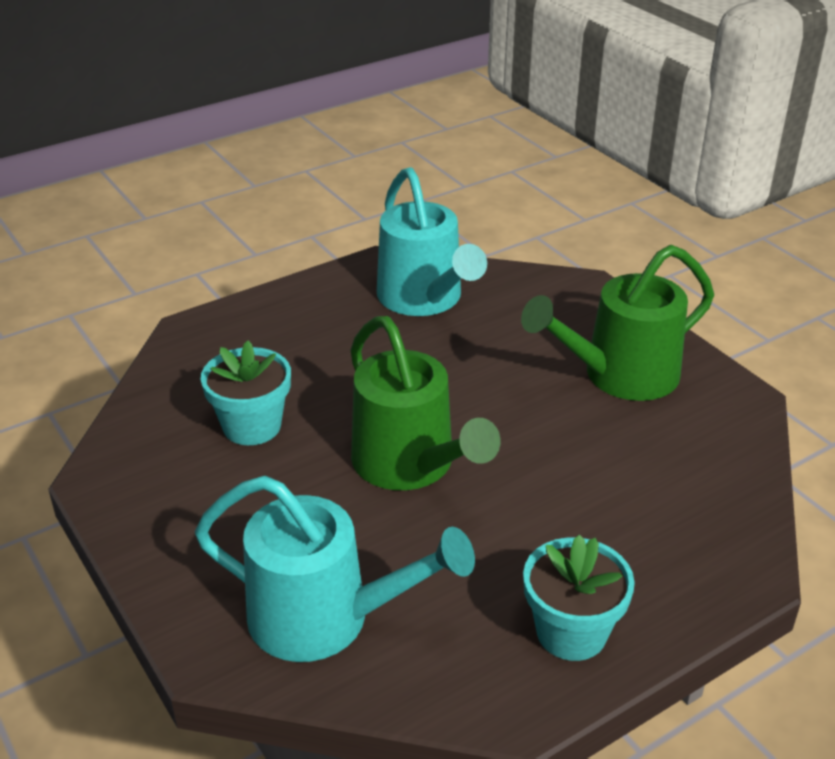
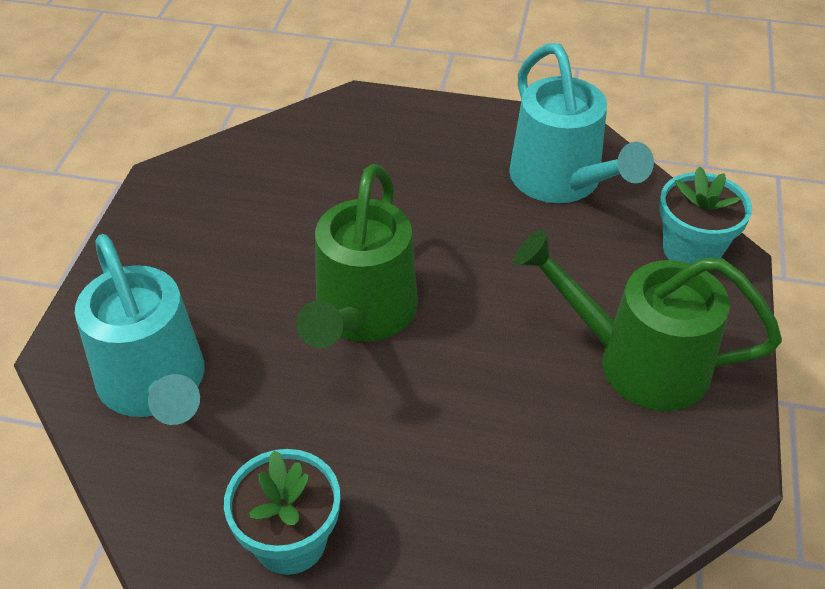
camera: 45 degrees right, 10 degrees up
turquoise flower pot [200,340,291,445] -> turquoise flower pot moved to [659,166,752,264]
turquoise watering can [377,167,487,316] -> turquoise watering can turned 45 degrees counterclockwise [509,43,654,203]

